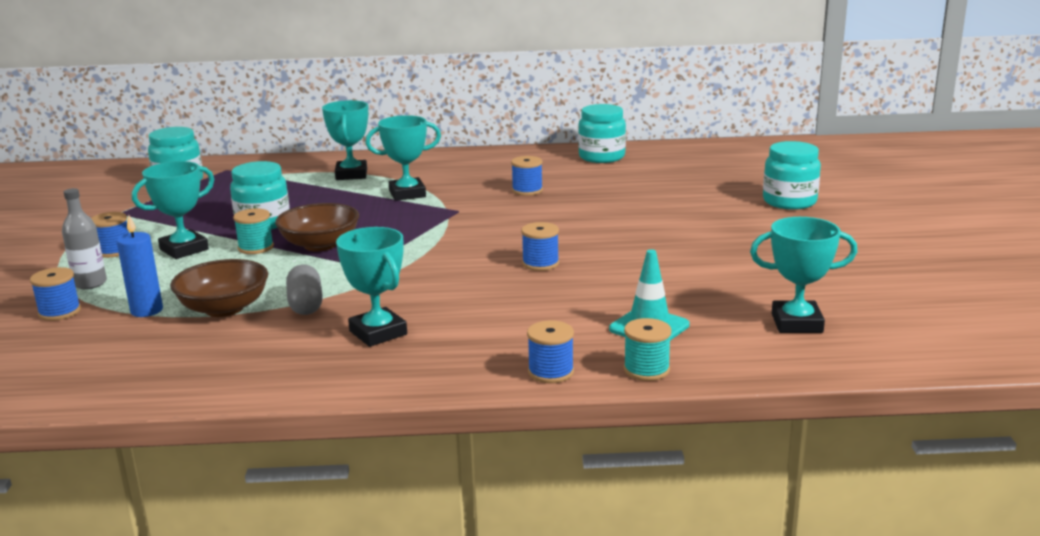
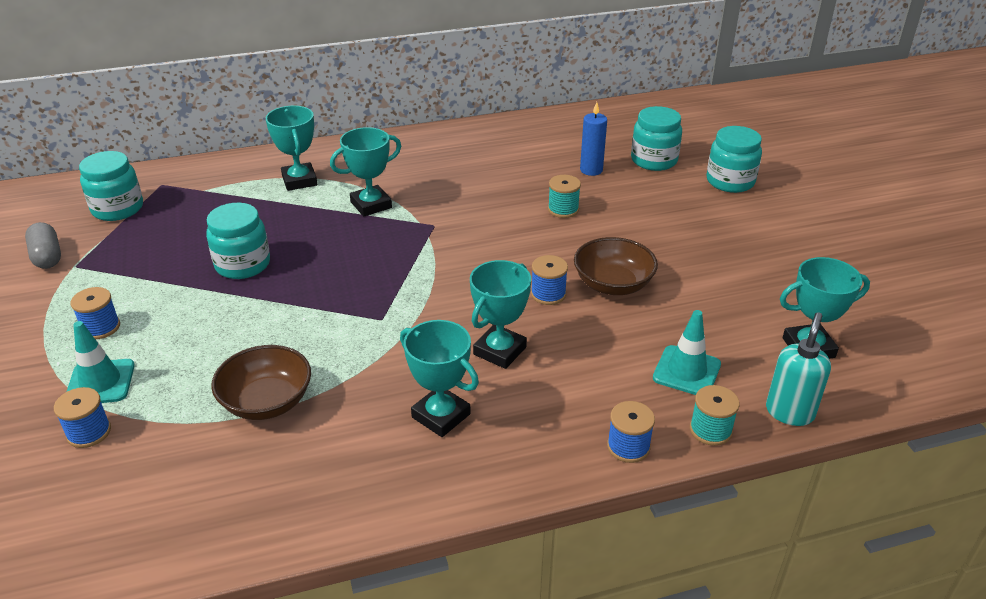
camera: 15 degrees left, 15 degrees up
grey bottle [62,188,107,289] -> turquoise traffic cone [67,321,135,403]
blue candle [117,215,163,317] -> blue candle moved to [580,102,607,176]
turquoise trophy [132,161,214,259] -> turquoise trophy moved to [470,260,531,369]
turquoise spool [233,208,274,254] -> turquoise spool moved to [548,175,581,218]
brown bowl [275,203,359,251] -> brown bowl moved to [574,237,658,295]
grey capsule [286,264,323,315] -> grey capsule moved to [25,222,61,269]
blue spool [511,156,543,196] -> none
turquoise jar [578,104,626,163] -> turquoise jar moved to [631,106,682,171]
none -> turquoise soap dispenser [766,312,831,426]

